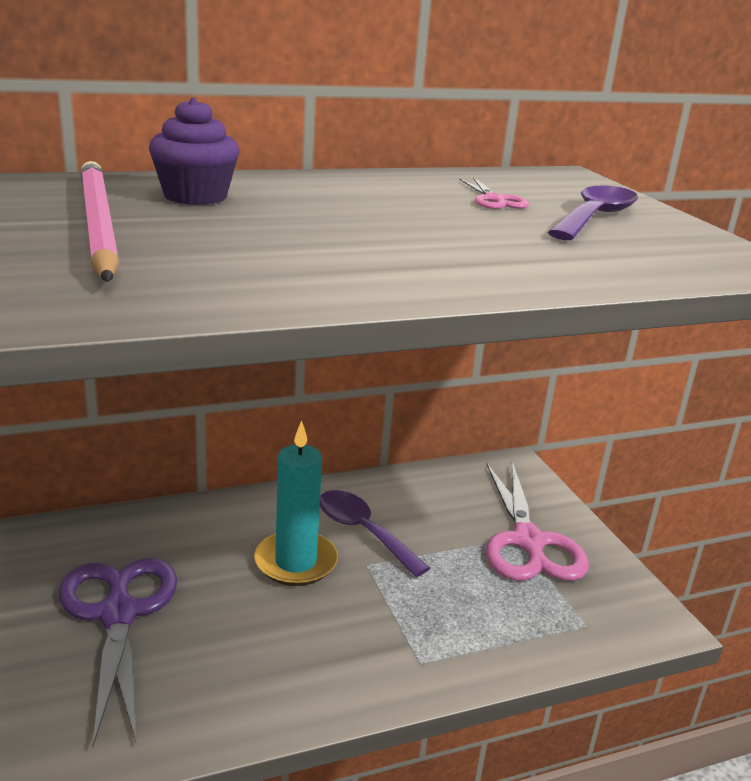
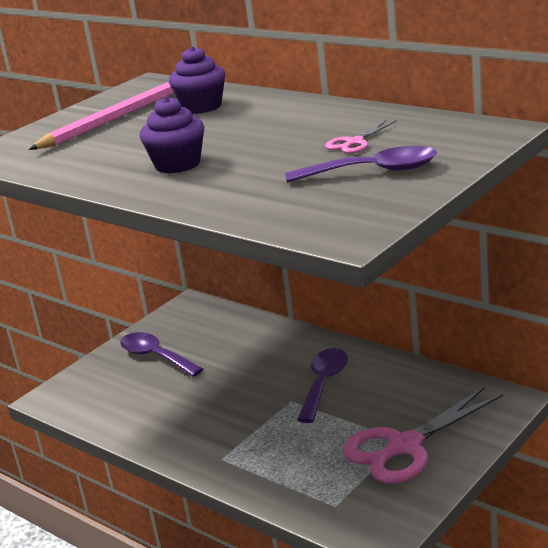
camera: 65 degrees right, 0 degrees up
purple scissors [58,558,177,746] -> purple spoon [120,332,203,377]
turquoise candle [254,420,338,586] -> none
none -> purple cupcake [140,96,204,173]

